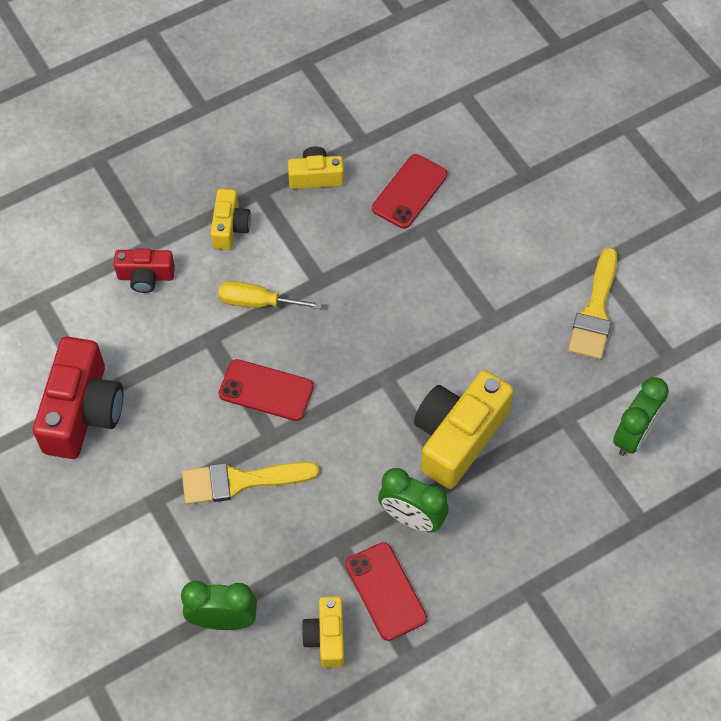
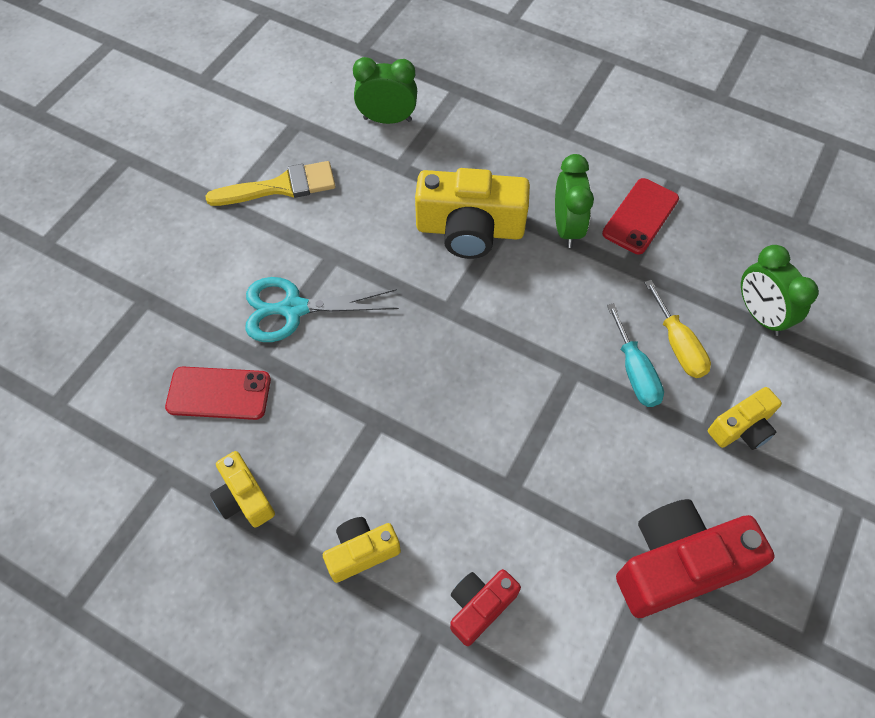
camera: 120 degrees left, 0 degrees up
red camera [114,249,175,293] -> red camera turned 105 degrees counterclockwise [450,569,521,646]
yellow brush [182,462,319,504] -> turquoise screwdriver [607,303,664,407]
yellow screwdriver [218,281,322,309] -> yellow screwdriver moved to [644,280,711,378]
red phone [219,359,314,421] -> none
yellow camera [301,596,344,668] -> yellow camera moved to [708,387,782,450]
none -> turquoise scissors [245,277,399,342]

